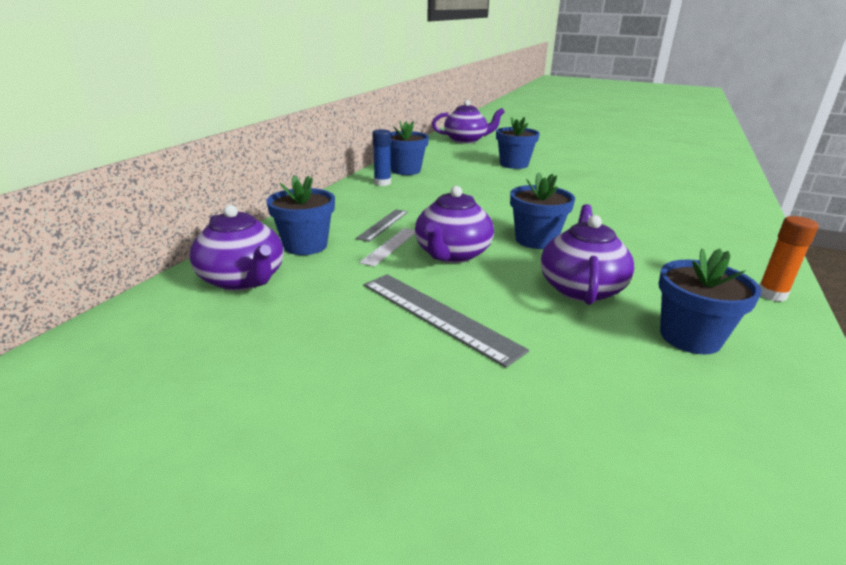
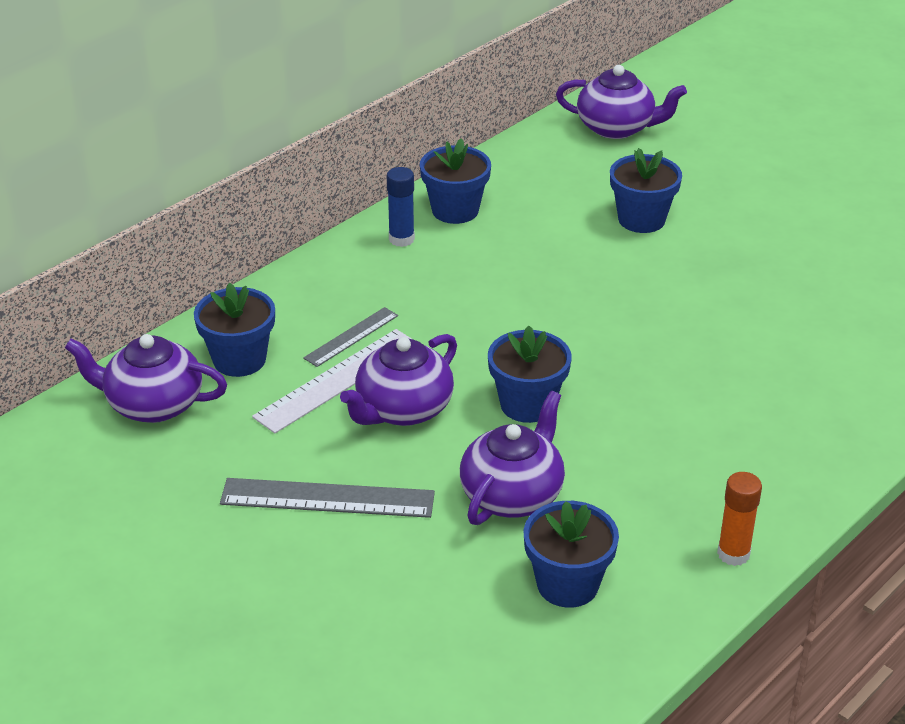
camera: 20 degrees right, 10 degrees up
purple teapot [190,204,284,291] -> purple teapot turned 120 degrees clockwise [65,334,227,423]
white ruler [359,228,415,267] -> white ruler [252,329,412,433], size x1.66
grey ruler [364,274,529,368] -> grey ruler turned 60 degrees counterclockwise [220,478,435,518]

